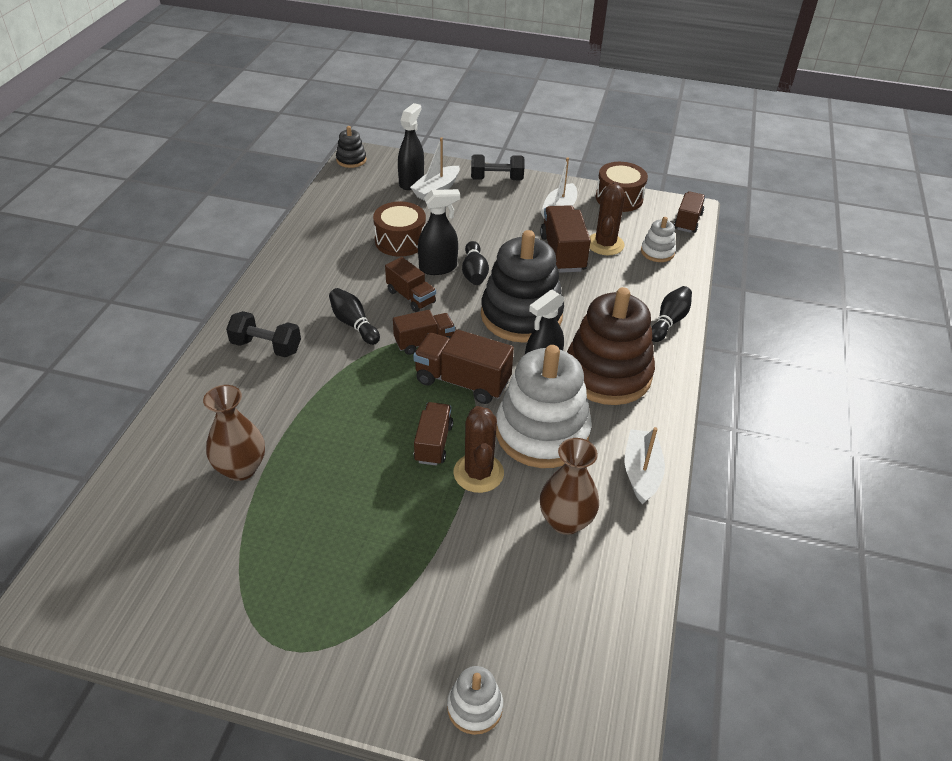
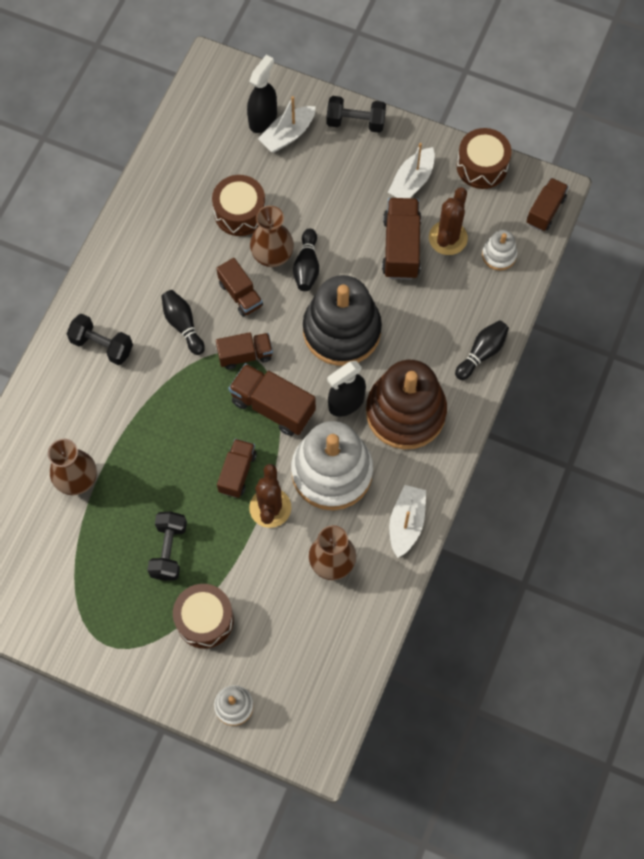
camera: 10 degrees right, 25 degrees up
black stacking toy [336,126,366,168] -> none
black spray bottle [418,189,460,275] -> brown vase [250,206,294,267]
none -> black dumbbell [147,511,187,581]
none -> brown drum [173,584,234,649]

